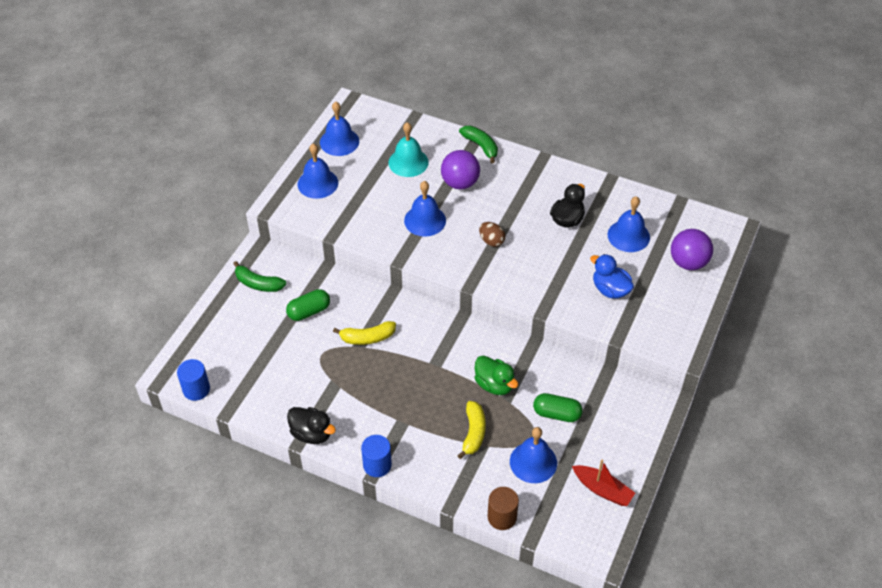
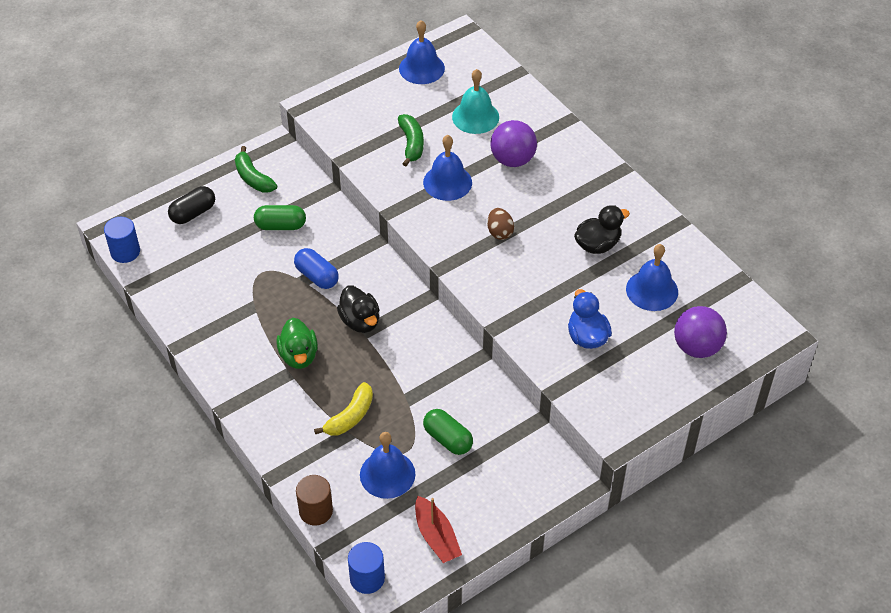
camera: 30 degrees right, 0 degrees up
black duck [287,407,336,444] -> black duck moved to [337,286,379,333]
blue bell [298,143,338,199] -> none
yellow banana [333,321,396,345] -> blue capsule [294,248,339,289]
blue cylinder [361,435,392,477] -> blue cylinder moved to [348,542,385,594]
green banana [459,126,498,164] -> green banana moved to [398,114,424,167]
green duck [474,356,518,395] -> green duck moved to [276,318,318,369]
none -> black capsule [168,186,215,224]

